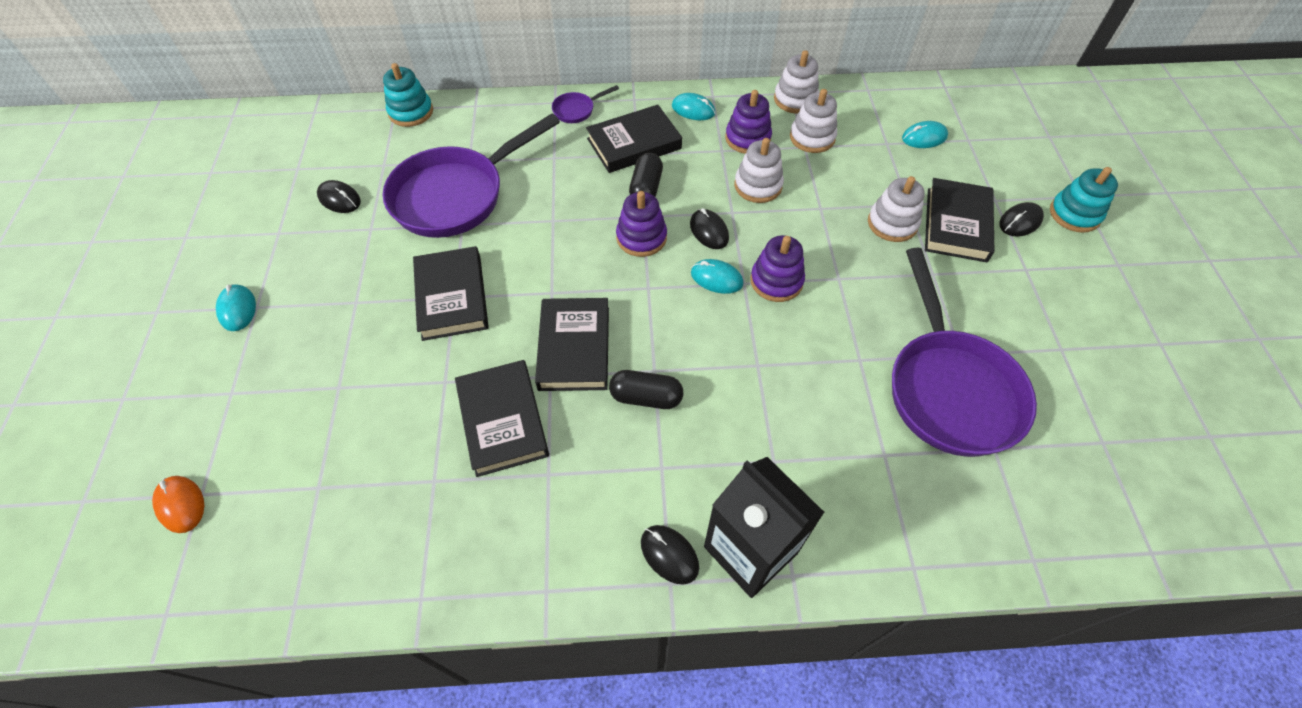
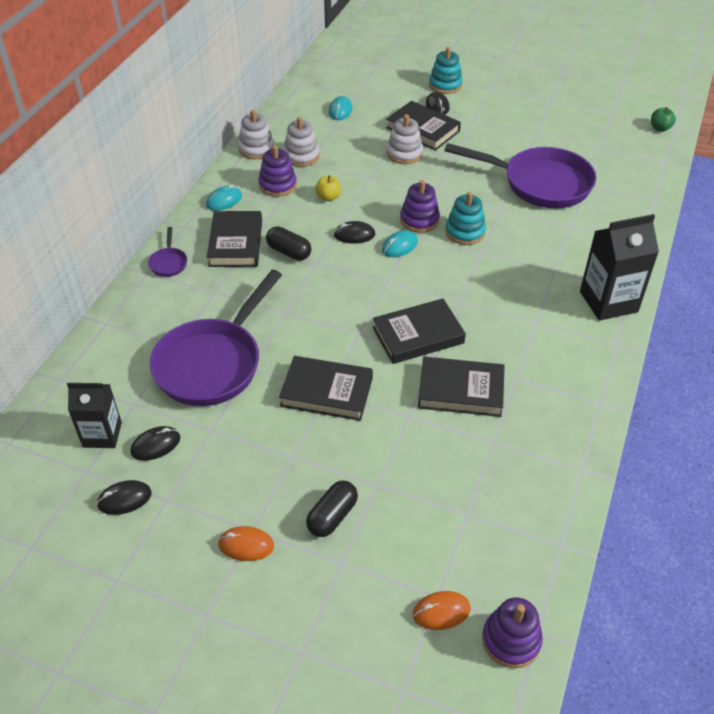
camera: 65 degrees left, 10 degrees down
turquoise mouse [216,284,256,331] -> orange mouse [218,526,274,561]
purple pan [382,113,560,238] -> purple pan turned 45 degrees clockwise [149,270,282,406]
turquoise stacking toy [383,63,433,127] -> turquoise stacking toy moved to [445,192,486,245]
black book [535,298,609,391] -> black book turned 45 degrees counterclockwise [373,299,466,364]
black capsule [609,370,683,409] -> black capsule moved to [306,481,358,537]
purple stacking toy [616,191,667,257] -> purple stacking toy moved to [482,597,543,668]
black mouse [641,525,699,585] -> black mouse moved to [97,480,152,515]
white stacking toy [734,138,784,203] -> yellow apple [315,176,341,201]
none -> black carton [67,383,122,448]
none -> green apple [651,107,676,132]

